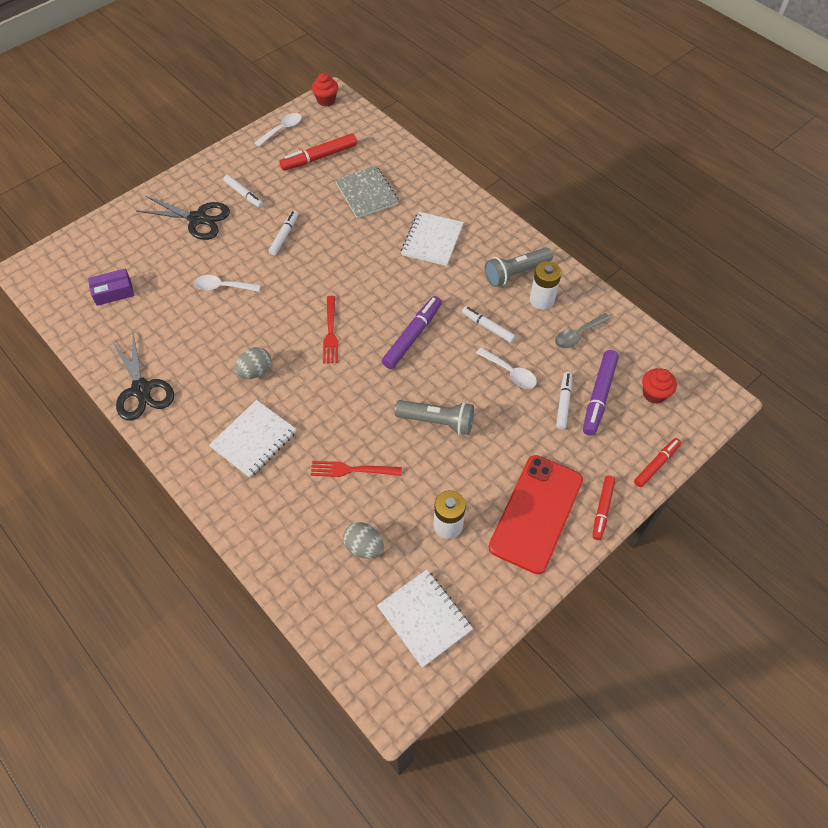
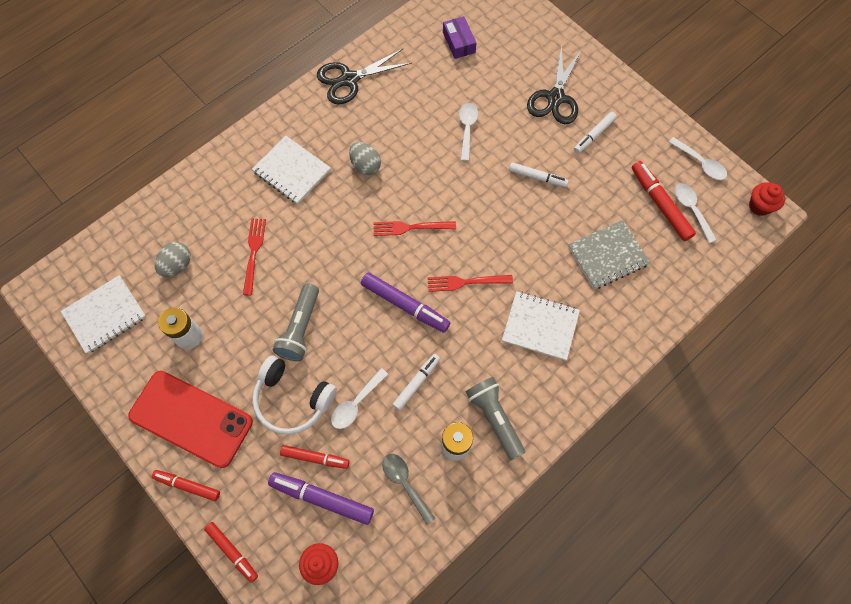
camera: 90 degrees right, 10 degrees up
white marker [556,372,572,430] -> red marker [280,445,350,469]
none -> white headphones [252,356,337,435]
none -> red fork [428,275,513,292]
none -> white spoon [675,183,717,243]

